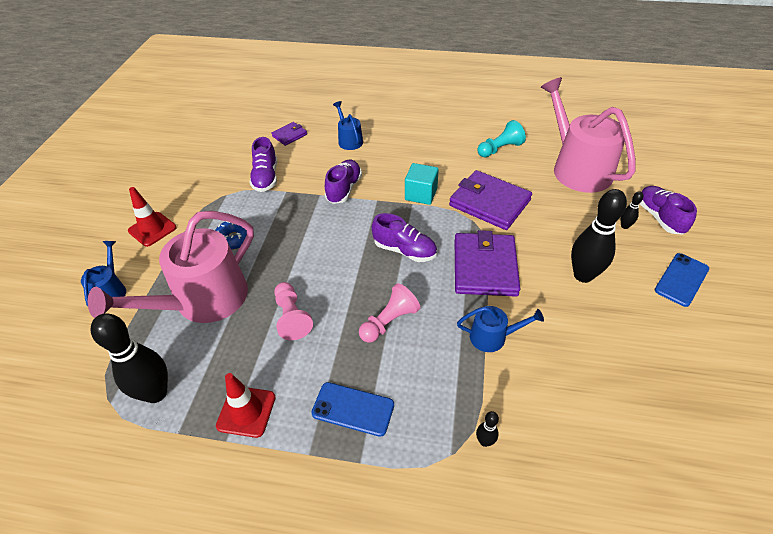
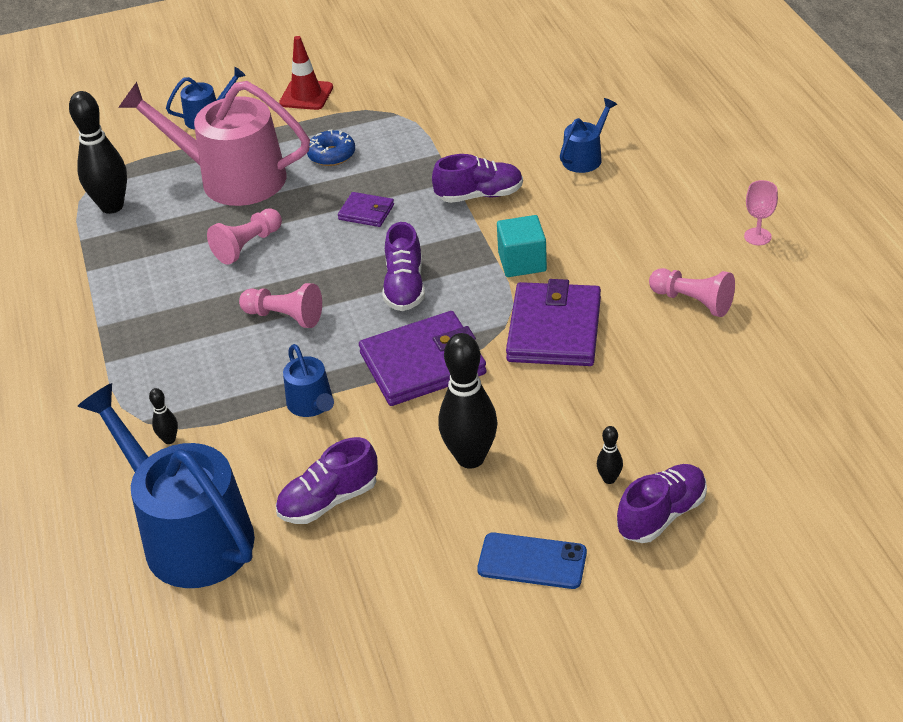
camera: 65 degrees right, 5 degrees down
red traffic cone [216,373,276,438] -> none
purple shoe [250,137,277,192] -> purple shoe moved to [276,437,378,524]
purple wallet [271,122,307,146] -> purple wallet moved to [338,192,394,227]
blue phone [311,382,394,437] -> none
turquoise pawn [477,120,526,157] -> pink pawn [649,268,735,317]
pink watering can [541,77,636,193] -> none
none -> blue watering can [77,383,255,588]
none -> pink goblet [744,180,778,245]

